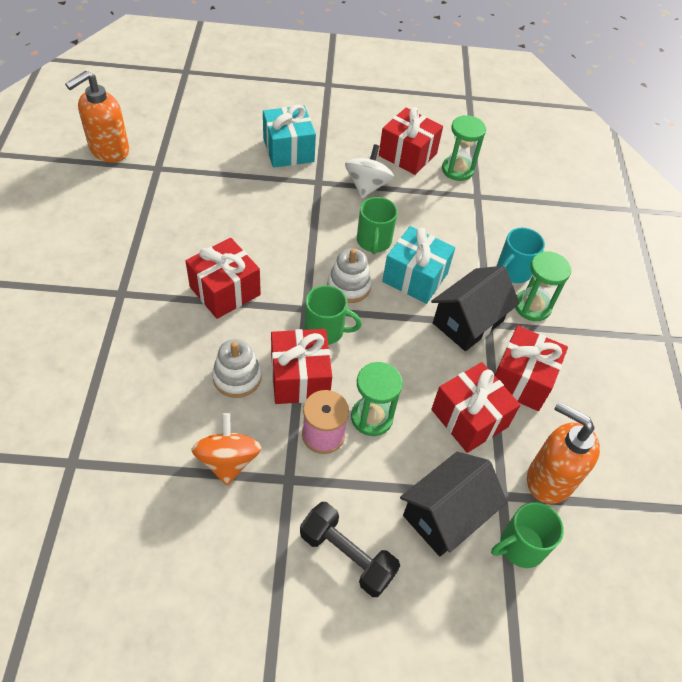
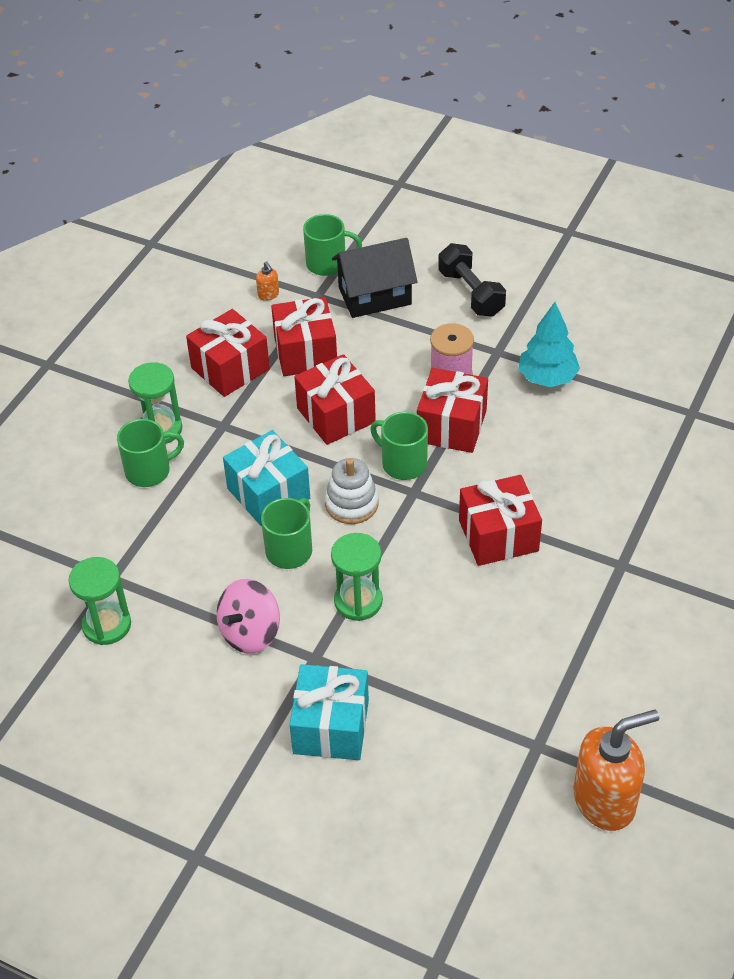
camera: 150 degrees left, 5 degrees down
orange spinning top [192,413,262,485] -> turquoise tree [518,302,580,387]
white stacking toy [212,339,262,398] -> none
white spinning top [345,144,394,198] -> pink spinning top [216,579,280,654]
green hourglass [351,362,403,436] -> green hourglass moved to [331,533,383,621]
red gift [379,107,443,175] -> red gift moved to [294,354,376,445]
black house [431,266,519,351] -> none
turquoise mug [497,228,545,283] -> green mug [117,419,184,487]
orange soap dispenser [527,402,600,504] -> orange soap dispenser [256,261,279,301], size x0.41

